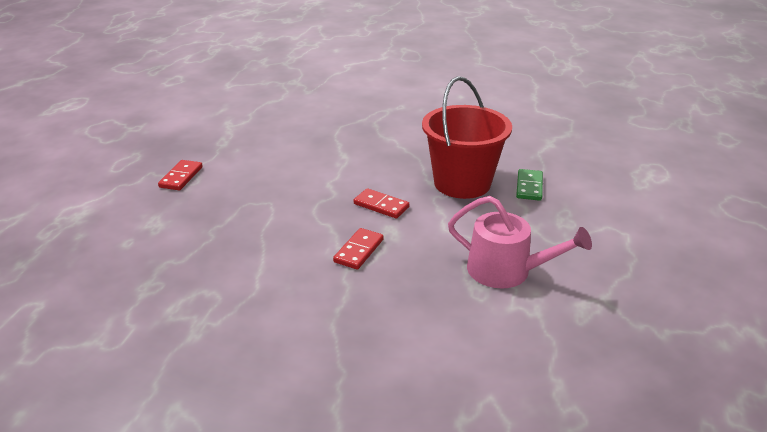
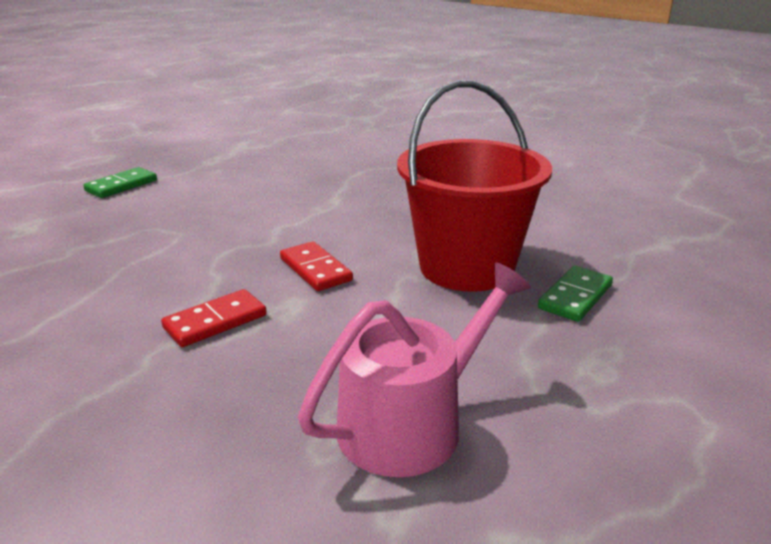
camera: 25 degrees right, 5 degrees down
red domino [158,160,203,190] -> green domino [83,167,157,198]
pink watering can [448,196,592,288] -> pink watering can turned 90 degrees counterclockwise [298,263,531,477]

